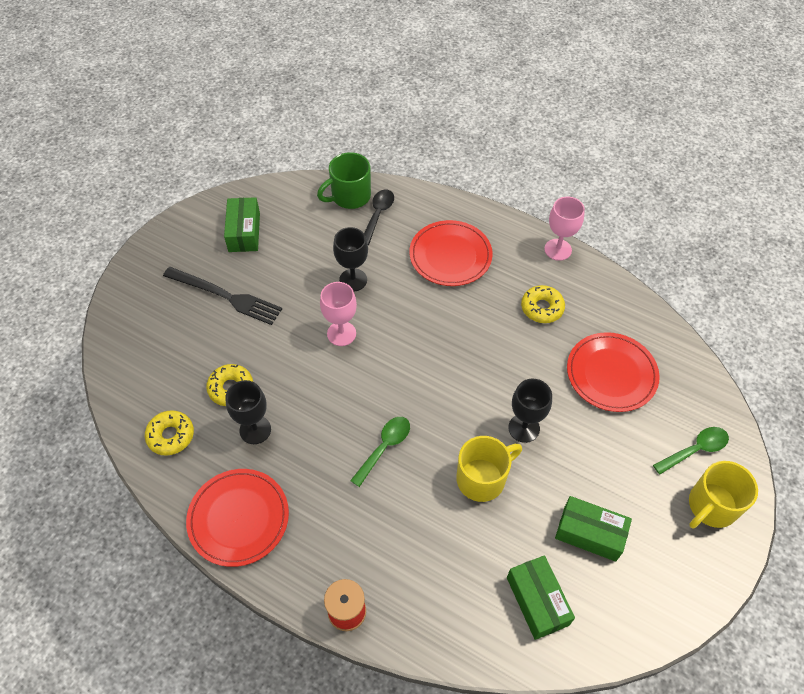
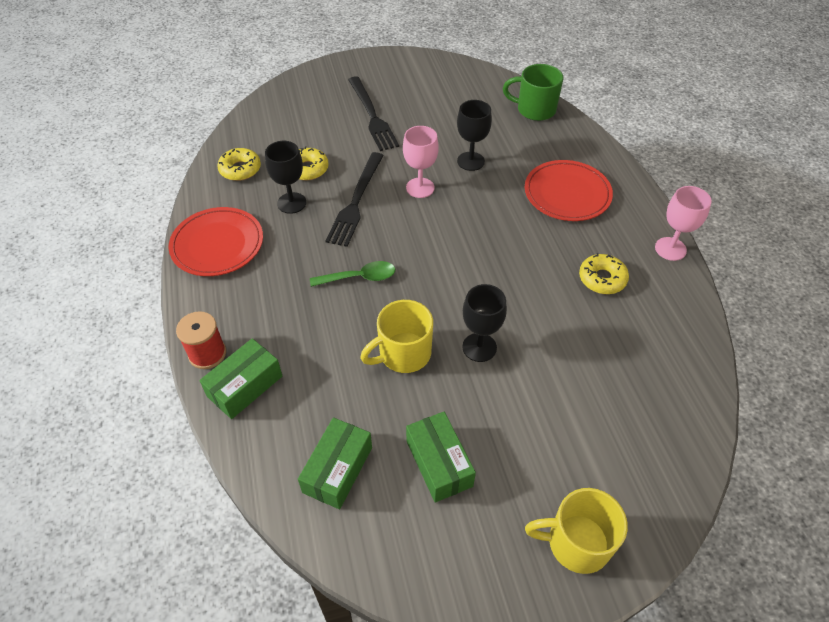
camera: 45 degrees right, 5 degrees down
green box [224,197,260,252] -> green box moved to [199,338,282,419]
black spoon [364,189,394,245] -> none
yellow mug [457,436,522,502] -> yellow mug turned 135 degrees clockwise [360,300,433,373]
red plate [567,332,660,412] -> none
green spoon [653,427,729,474] -> none
none -> black fork [326,152,384,247]

